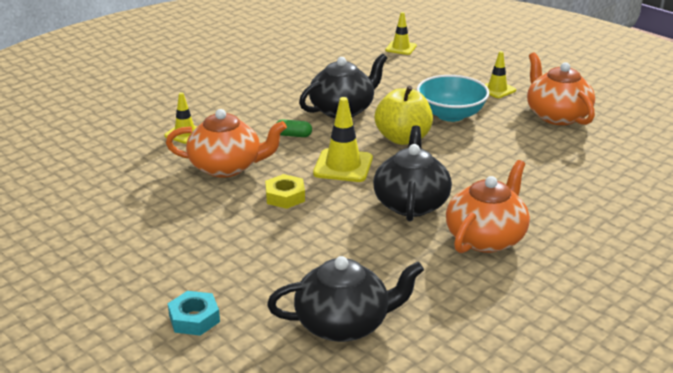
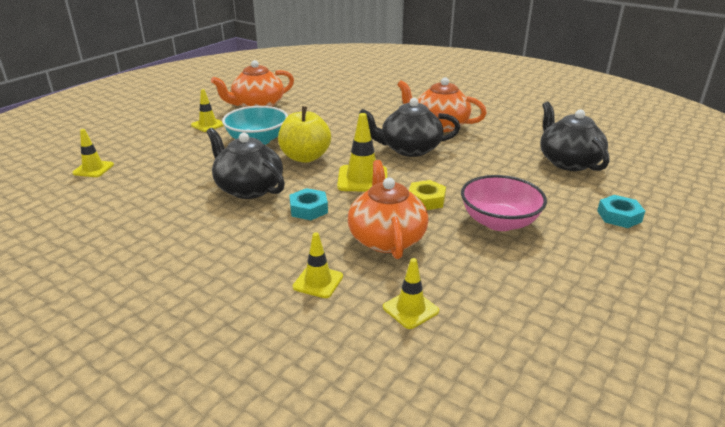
camera: 100 degrees left, 0 degrees up
green capsule [277,119,312,137] -> turquoise nut [289,188,328,220]
none -> yellow traffic cone [383,258,439,329]
none -> pink bowl [461,175,547,231]

